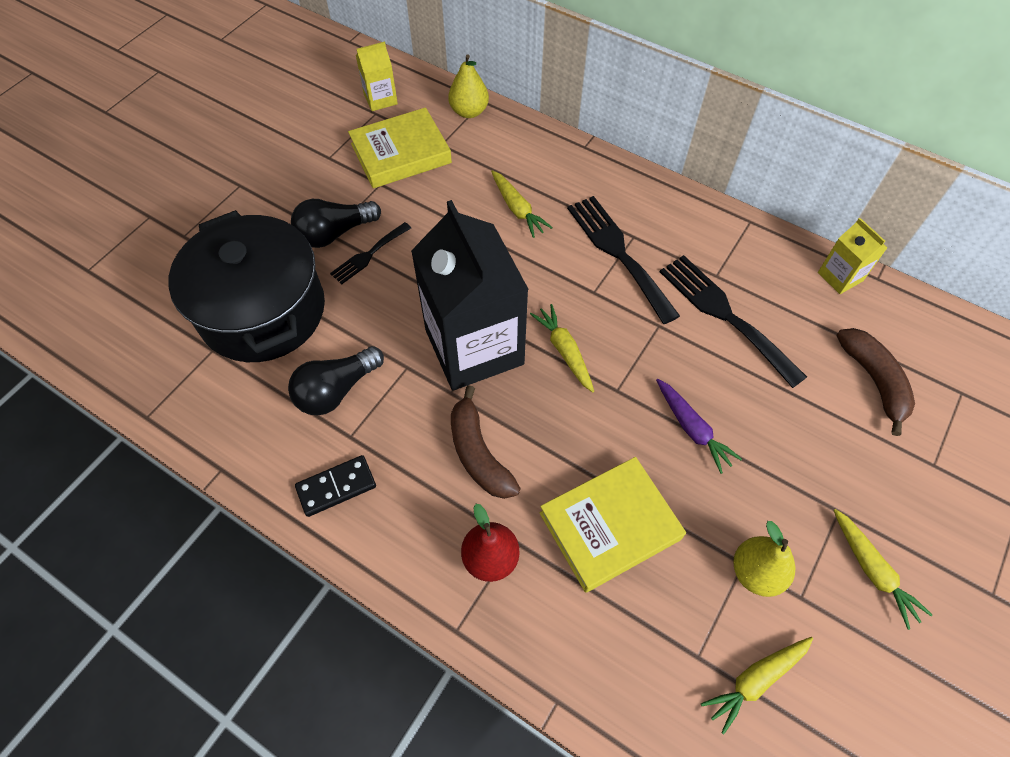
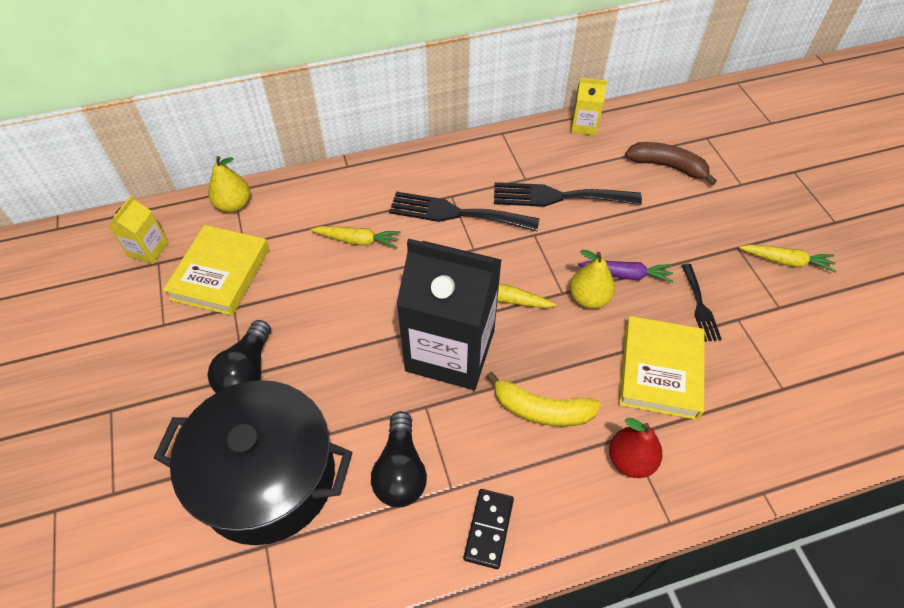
camera: 50 degrees left, 5 degrees down
black fork [330,222,411,284] -> black fork moved to [681,264,722,342]
brown banana [451,385,521,499] -> yellow banana [486,372,601,427]
yellow carrot [701,637,813,734] -> none
yellow pear [733,521,795,597] -> yellow pear moved to [570,250,615,309]

